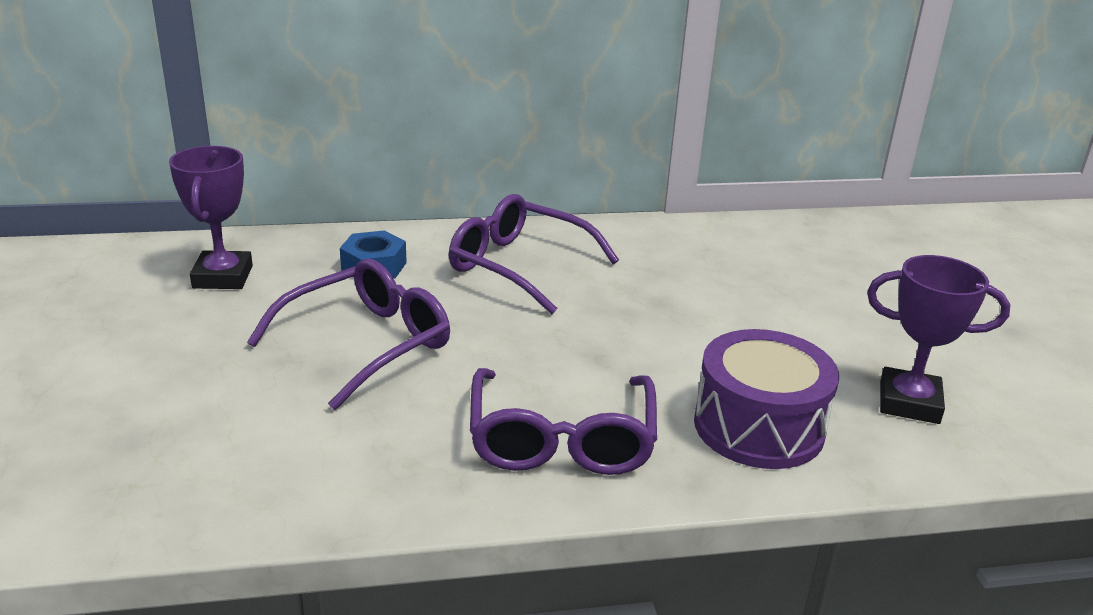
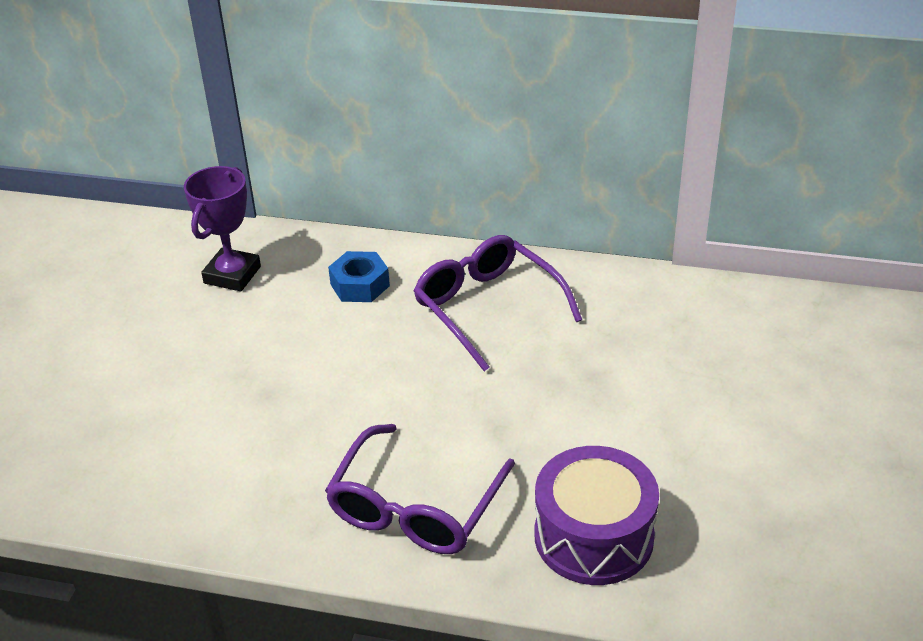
camera: 25 degrees right, 10 degrees up
purple glasses [247,259,450,410] -> none
purple trophy [867,255,1010,424] -> none

